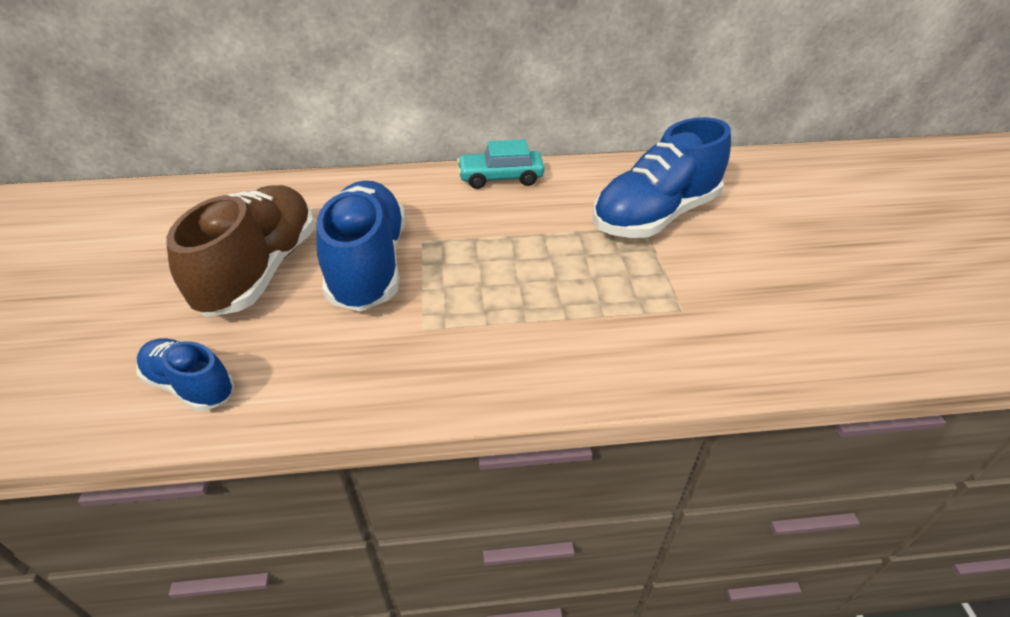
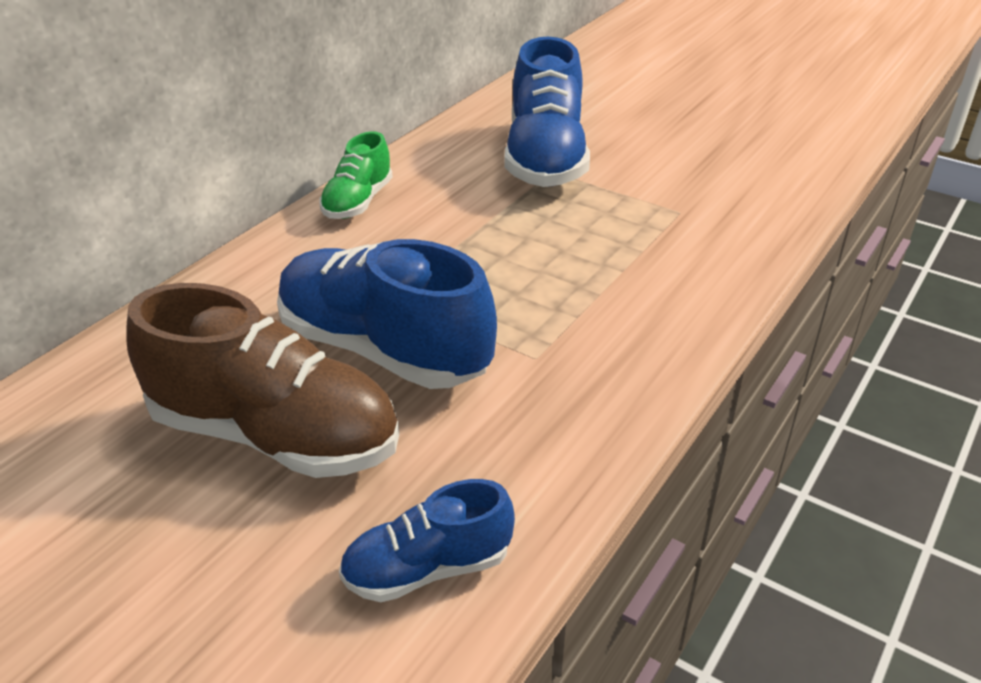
camera: 50 degrees left, 5 degrees down
brown shoe [166,185,315,317] -> brown shoe turned 150 degrees clockwise [126,283,399,478]
turquoise car [457,139,544,189] -> green shoe [319,131,393,219]

